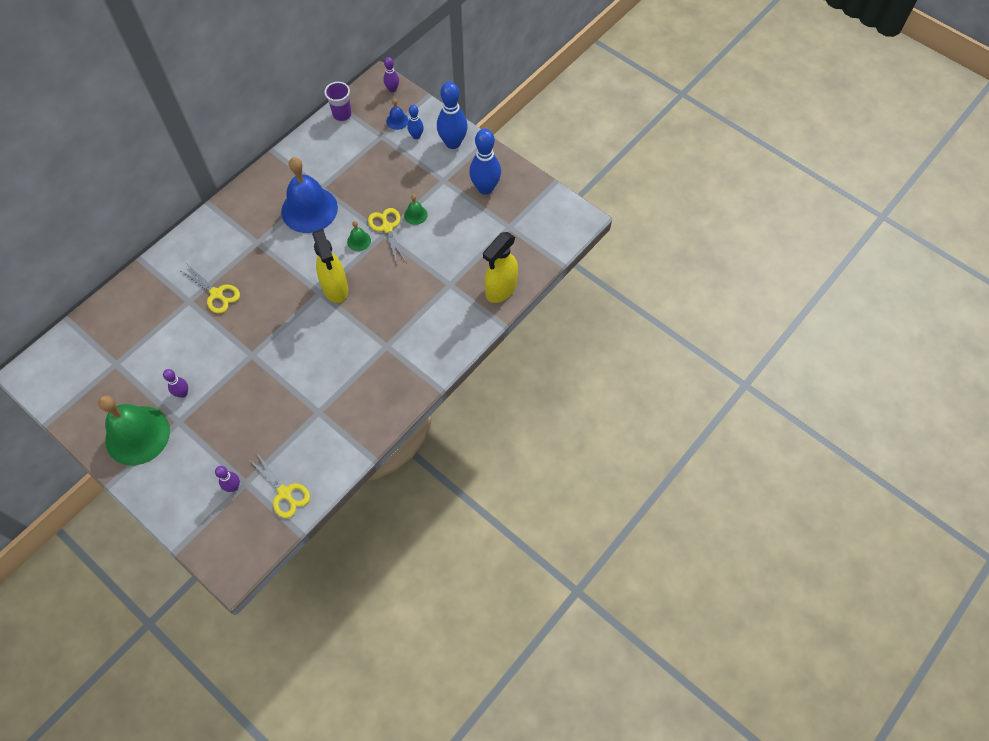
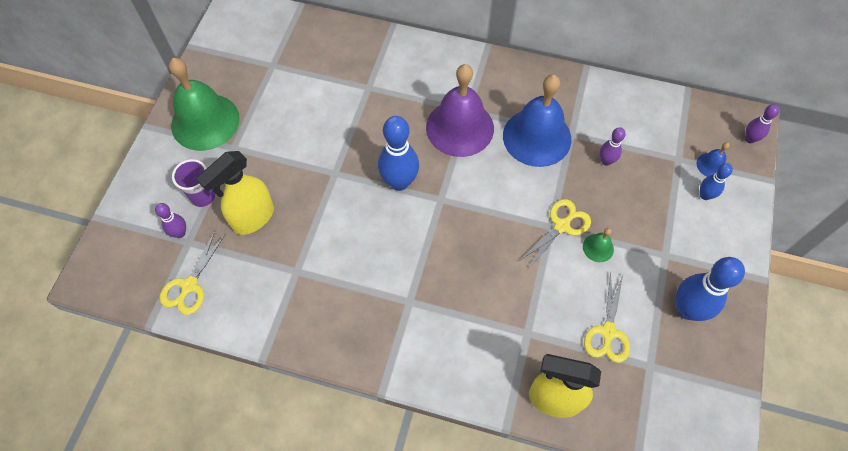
camera: 65 degrees right, 0 degrees up
purple bowling pin [163,369,188,398] -> purple bowling pin moved to [600,127,626,166]
yellow scissors [181,265,240,314] -> yellow scissors moved to [584,272,630,363]
yellow spray bottle [312,229,348,303] -> yellow spray bottle moved to [196,151,274,235]
purple cup [324,82,352,121] -> purple cup moved to [172,159,216,207]
green bell [347,221,371,251] -> none
blue bowling pin [437,82,468,149] -> blue bowling pin moved to [378,116,419,191]
none -> purple bell [426,64,494,157]

